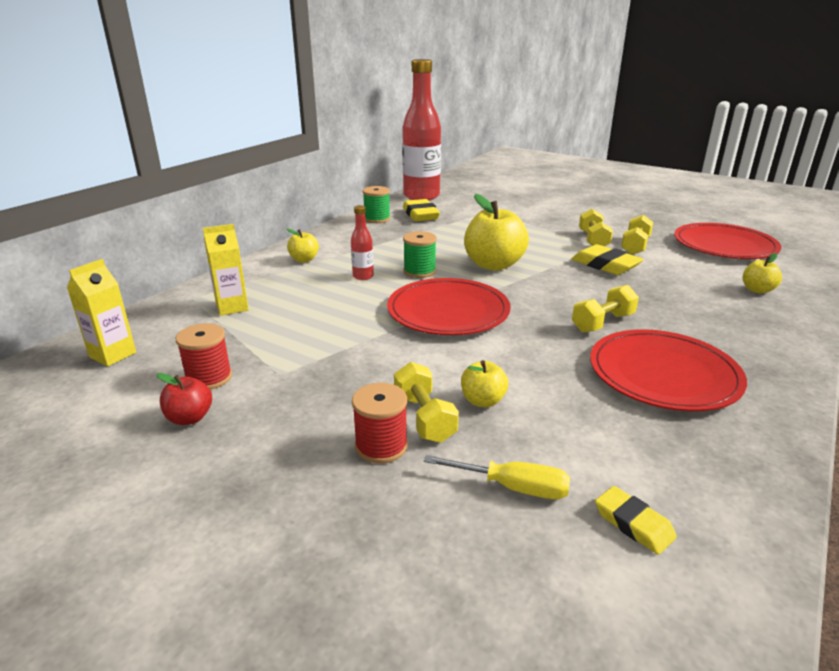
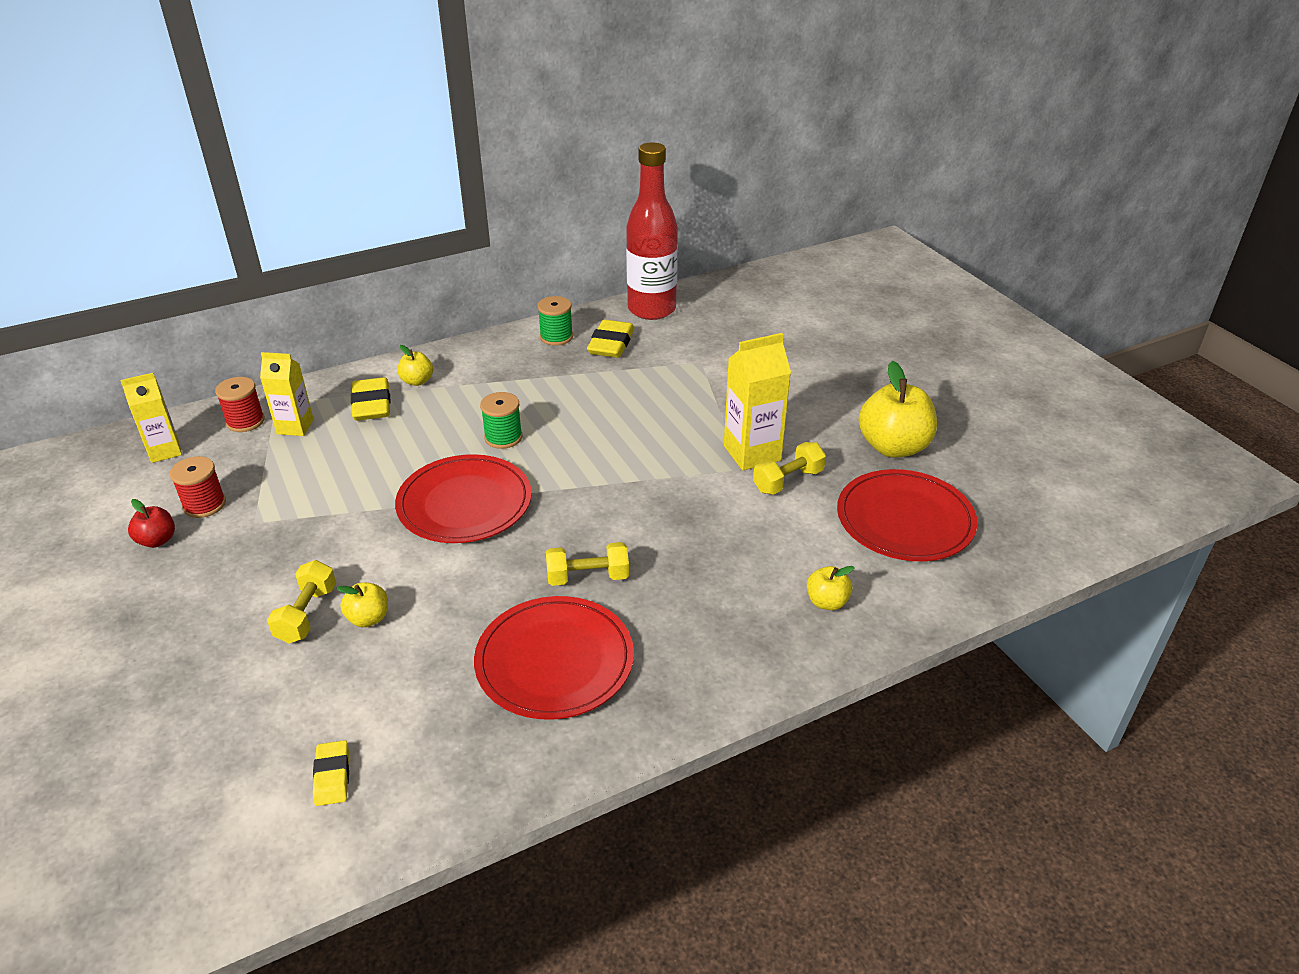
camera: 30 degrees right, 10 degrees up
red bottle [351,205,374,280] -> none
red spool [352,383,408,464] -> red spool moved to [215,377,265,432]
yellow screwdriver [424,455,570,499] -> none
yellow apple [464,194,529,271] -> yellow apple moved to [858,361,937,458]
yellow eraser [572,244,644,275] -> yellow eraser moved to [351,377,391,421]
yellow dumbbell [579,209,613,246] -> yellow carton [724,333,791,470]

